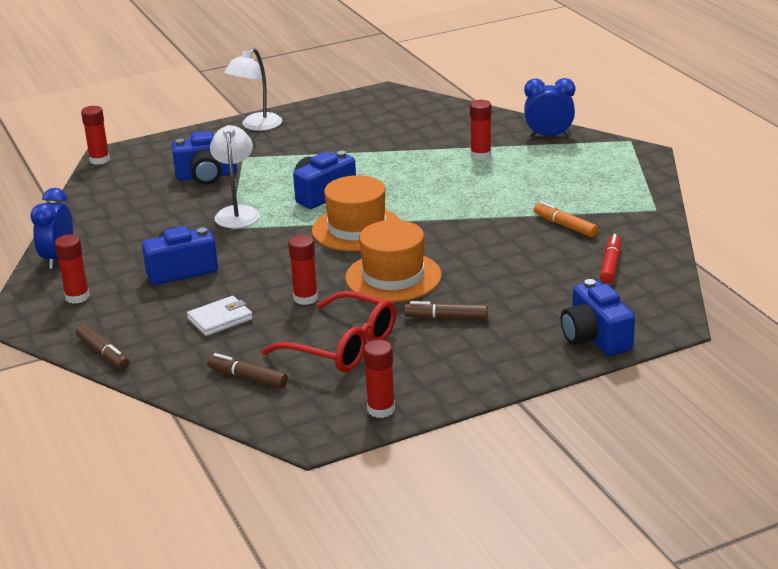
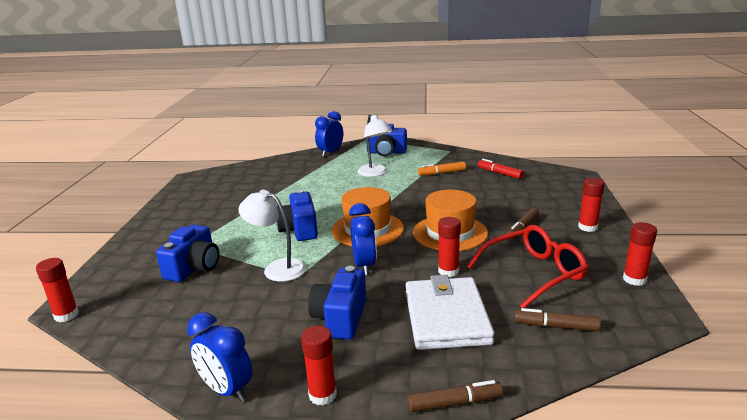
camera: 60 degrees left, 5 degrees down
white wallet [187,296,253,336] -> white wallet [405,275,495,350], size x1.88
brown marker [207,353,288,388] -> brown marker turned 45 degrees clockwise [515,308,600,331]
white lamp [224,48,282,131] -> white lamp moved to [358,114,392,177]
red glue stick [470,100,491,160] -> red glue stick moved to [578,178,605,232]
blue camera [561,279,635,356] -> blue camera moved to [366,124,407,157]
none -> blue clock [349,203,377,275]

